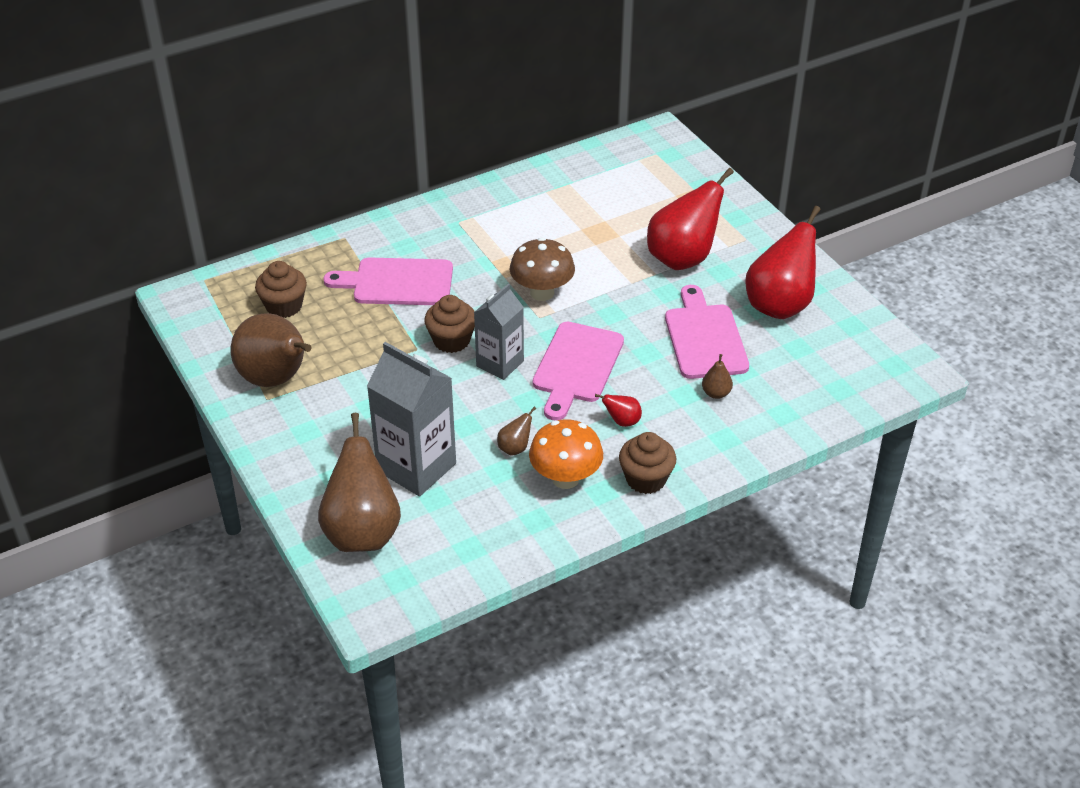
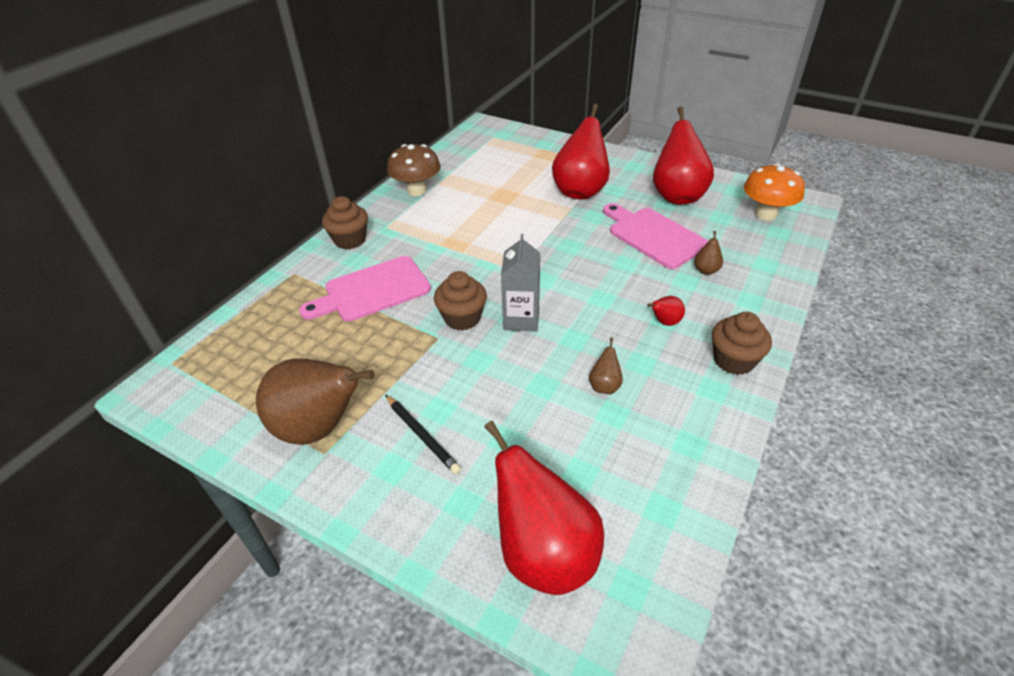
camera: 30 degrees left, 0 degrees up
brown cupcake [255,261,307,318] -> brown cupcake moved to [322,196,368,250]
brown pear [318,413,401,552] -> red pear [484,421,604,595]
grey carton [367,342,456,497] -> none
brown mushroom [510,237,575,301] -> brown mushroom moved to [387,144,441,196]
orange mushroom [529,419,603,489] -> orange mushroom moved to [744,164,805,221]
pink cutting board [533,322,624,420] -> none
none -> black pencil [385,395,461,474]

